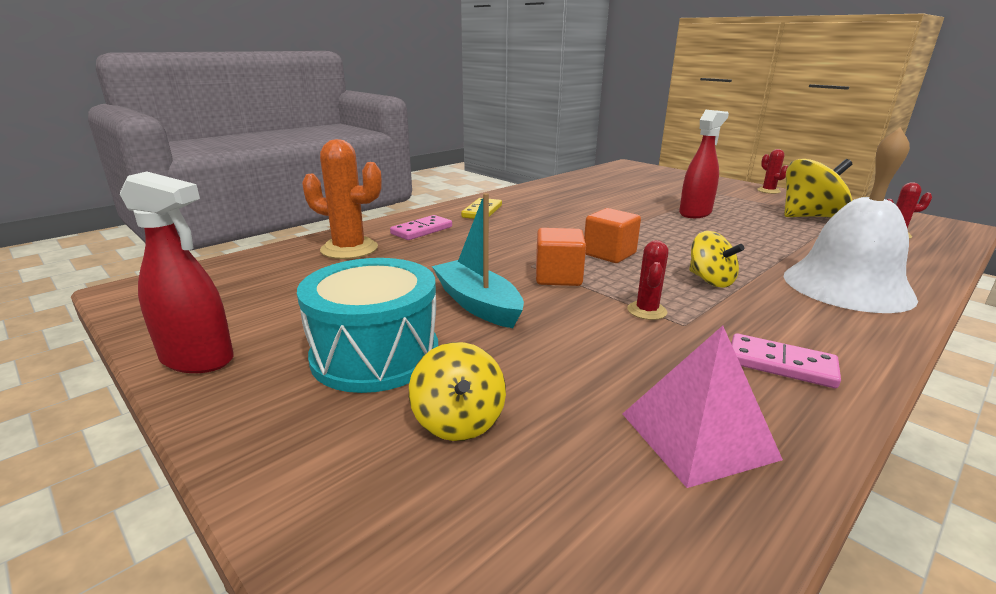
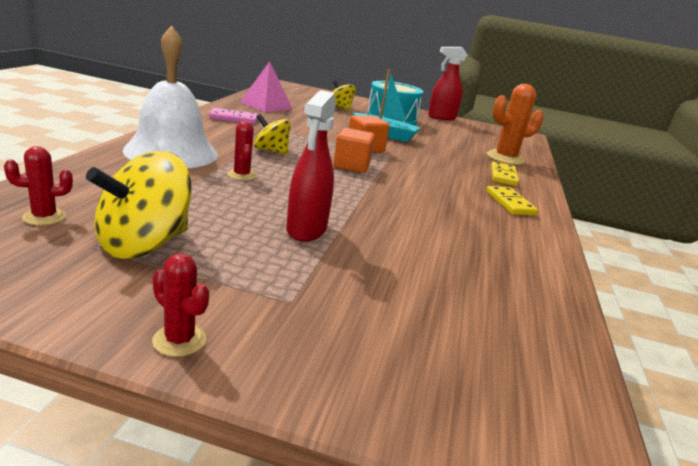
camera: 145 degrees right, 0 degrees up
pink domino [390,215,452,240] -> yellow domino [491,162,519,186]
red cactus [627,240,669,320] -> red cactus moved to [227,121,257,181]

